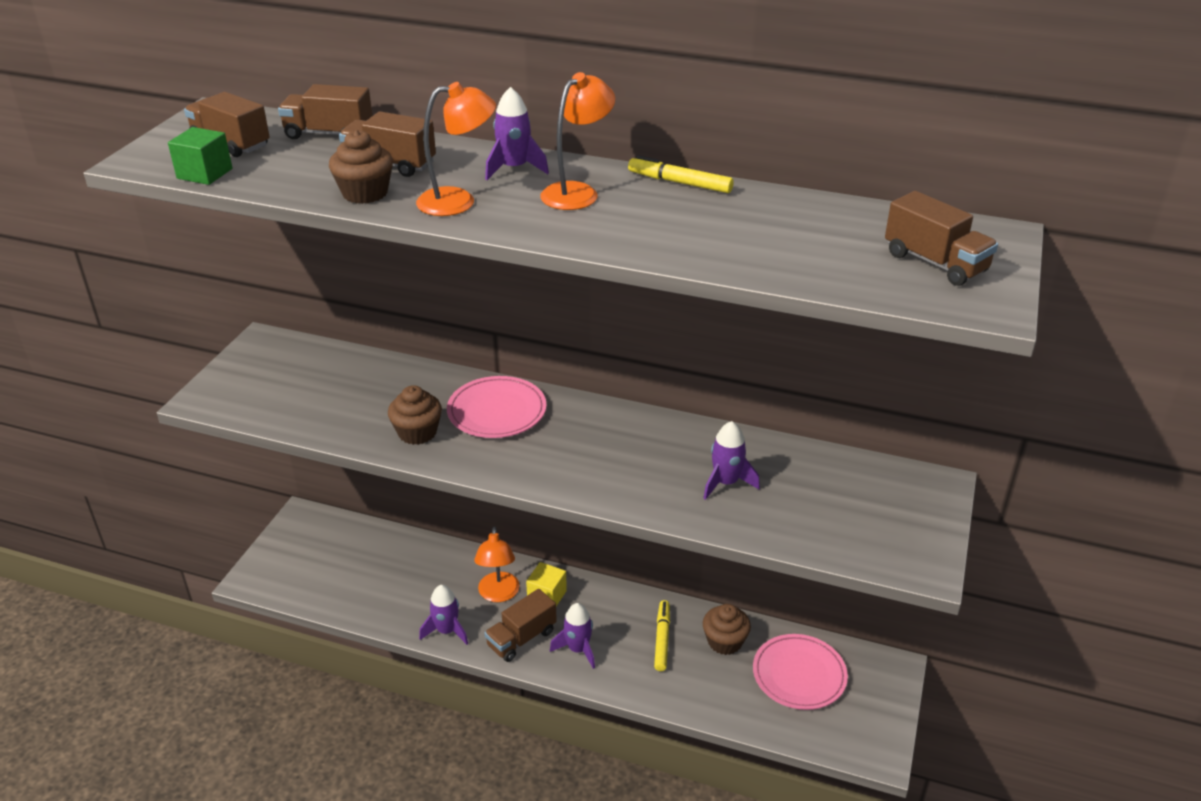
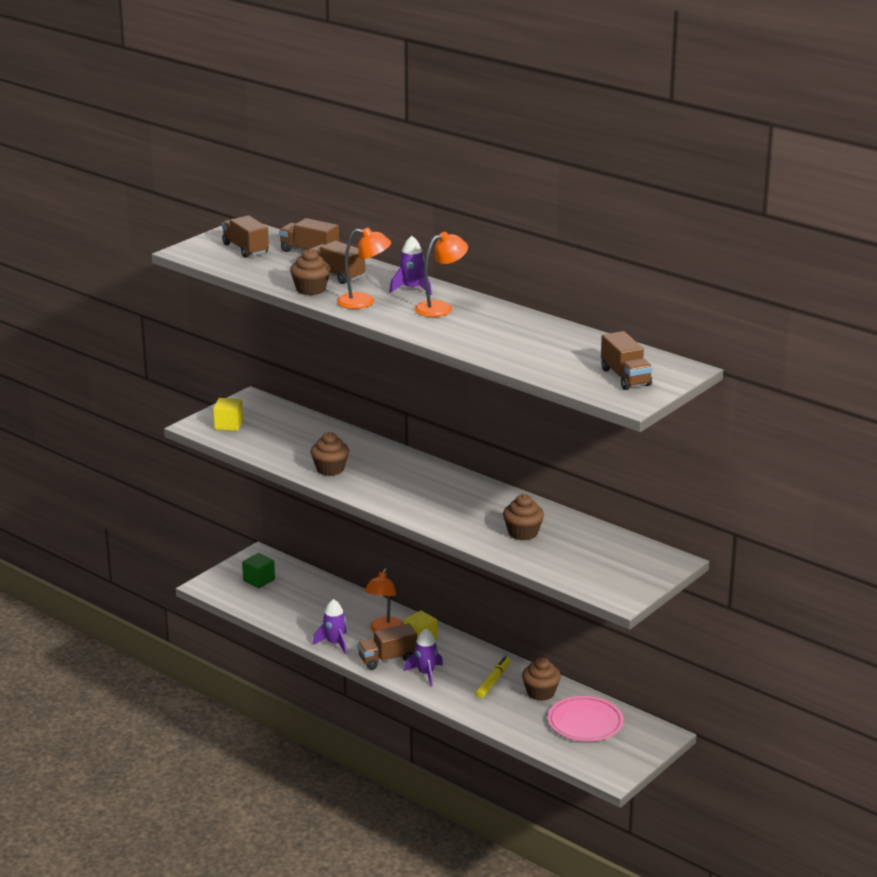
camera: 20 degrees right, 10 degrees down
green cube [168,127,232,185] -> green cube moved to [242,553,275,588]
pink plate [447,376,547,438] -> none
yellow marker [628,155,734,193] -> none
purple rocket [703,421,760,500] -> brown cupcake [503,494,544,541]
none -> yellow cube [213,398,243,431]

